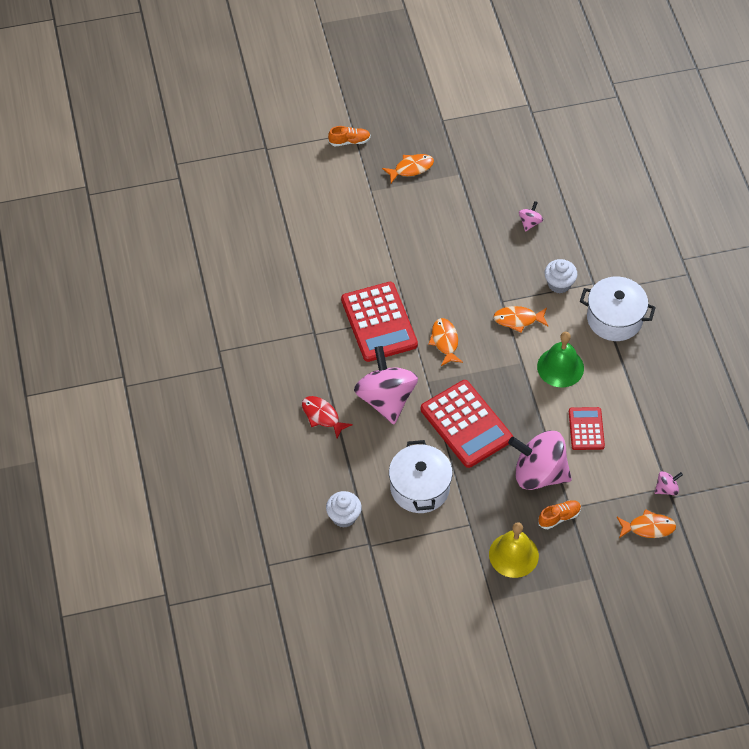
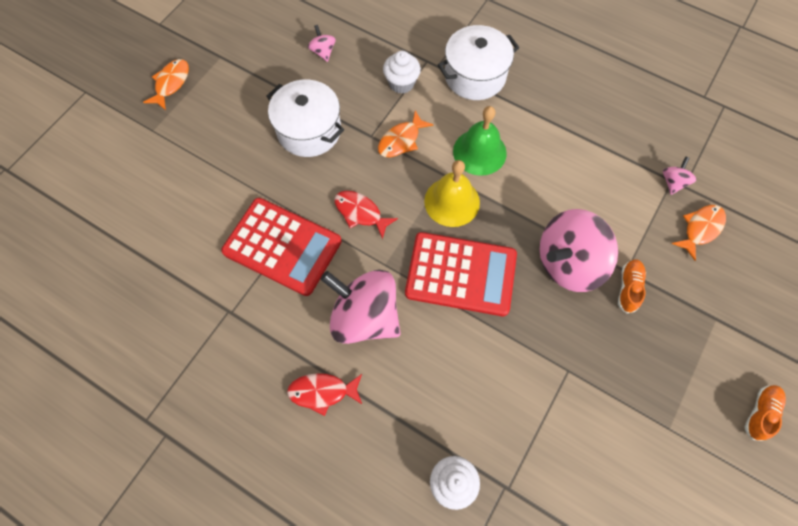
camera: 45 degrees left, 10 degrees up
orange shoe [328,126,371,146] -> orange shoe moved to [745,385,786,441]
white pot [389,440,453,513] -> white pot moved to [266,80,344,157]
orange fish [428,318,463,366] -> red fish [334,191,398,239]
yellow bell [489,522,539,578] -> yellow bell moved to [424,160,480,227]
red calculator [569,407,605,450] -> none

